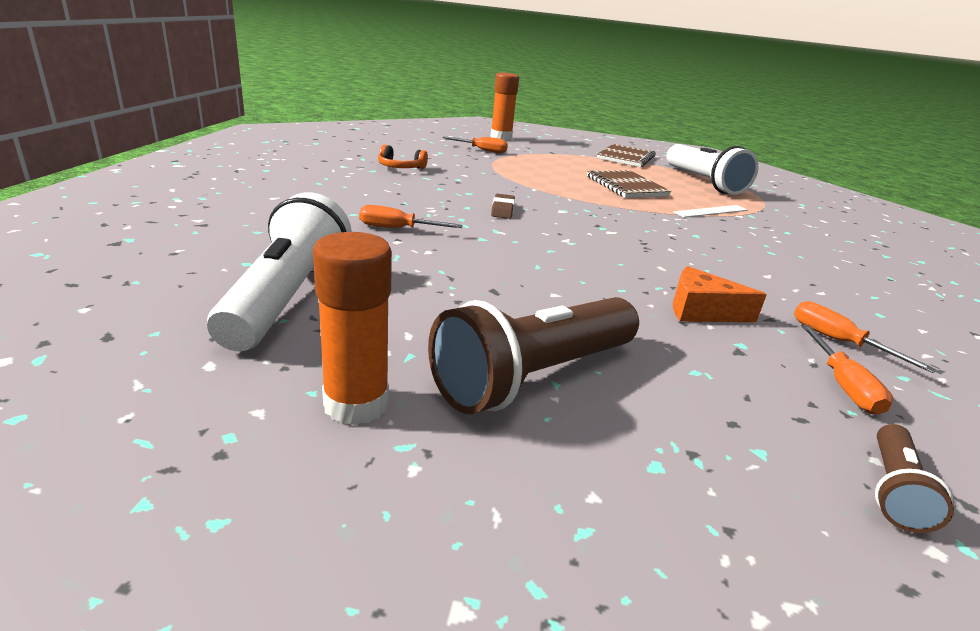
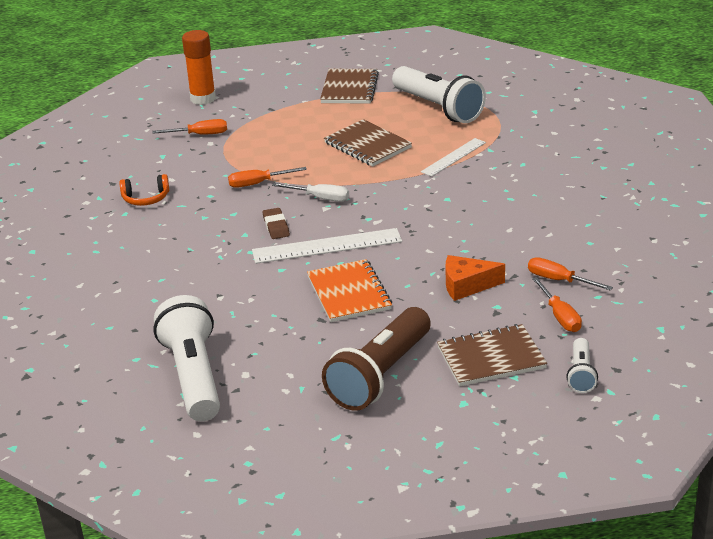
camera: 15 degrees left, 5 degrees up
orange glue stick [313,232,392,425] -> none
orange screwdriver [359,205,463,228] -> orange screwdriver moved to [228,167,307,188]
brown flashlight [875,424,954,533] -> white flashlight [566,338,598,393]
none -> white ruler [252,228,402,264]
none -> white screwdriver [272,183,349,202]
none -> orange notebook [307,259,392,322]
none -> brown notebook [437,324,547,387]

